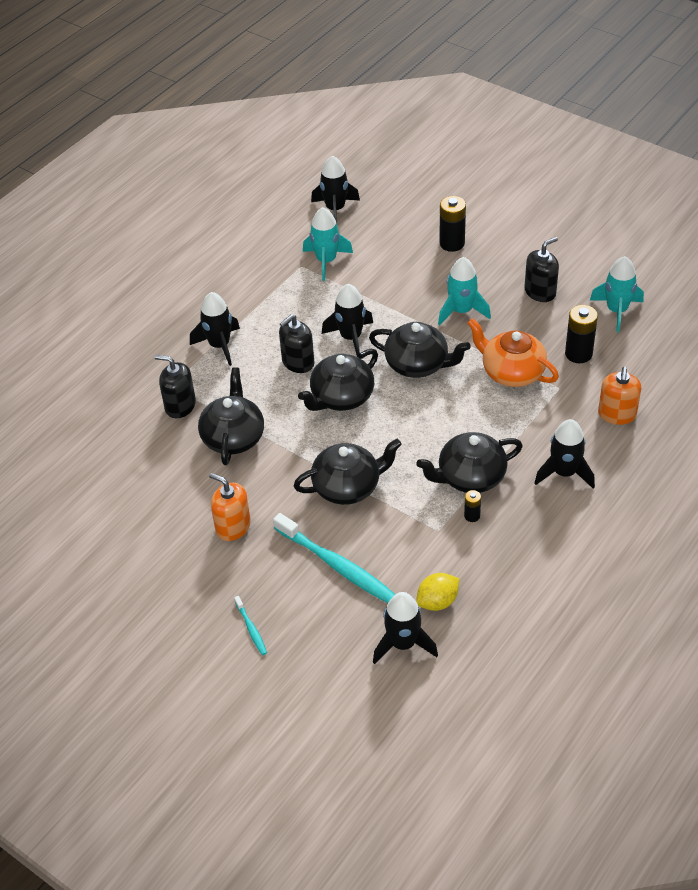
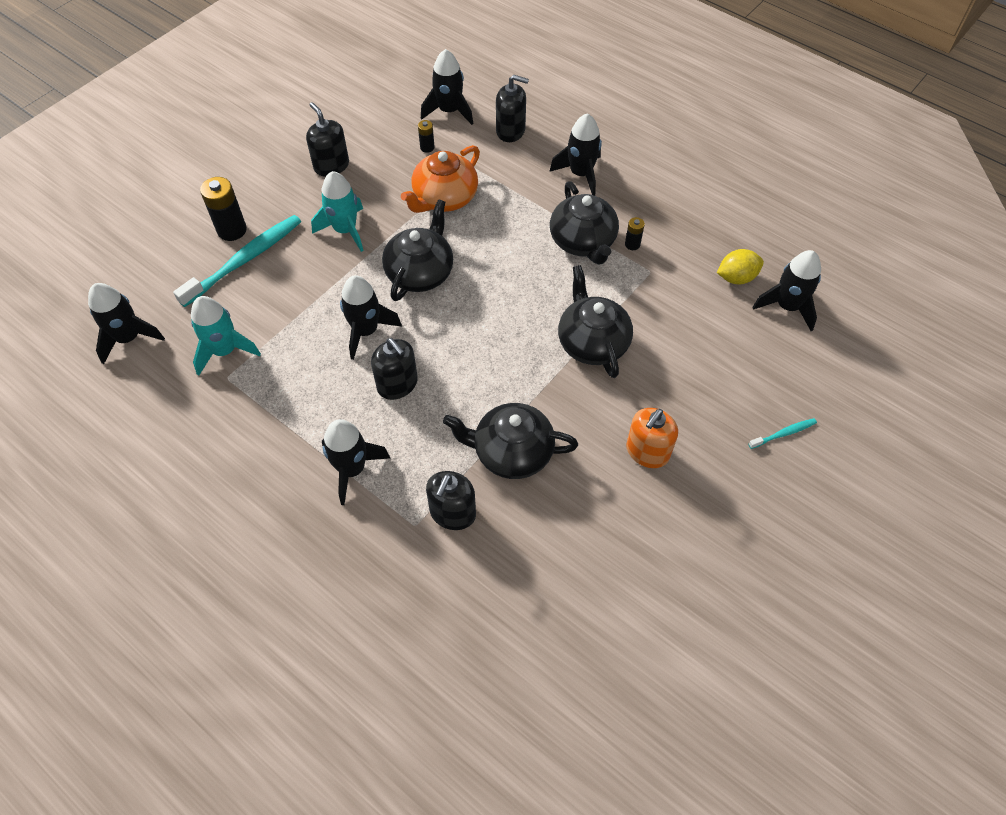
camera: 90 degrees left, 10 degrees up
turquoise toothbrush [273,513,395,603] -> turquoise toothbrush moved to [173,215,301,307]
black teapot [298,349,378,411] -> none
yellow lemon [416,573,459,611] -> yellow lemon turned 75 degrees counterclockwise [717,249,764,284]
black battery [565,305,598,363] -> black battery [418,120,435,153], size x0.53
turquoise rocket [590,256,644,332] -> none
orange soap dispenser [598,367,641,425] -> black soap dispenser [496,75,529,142]
none -> black rocket [421,49,473,125]

